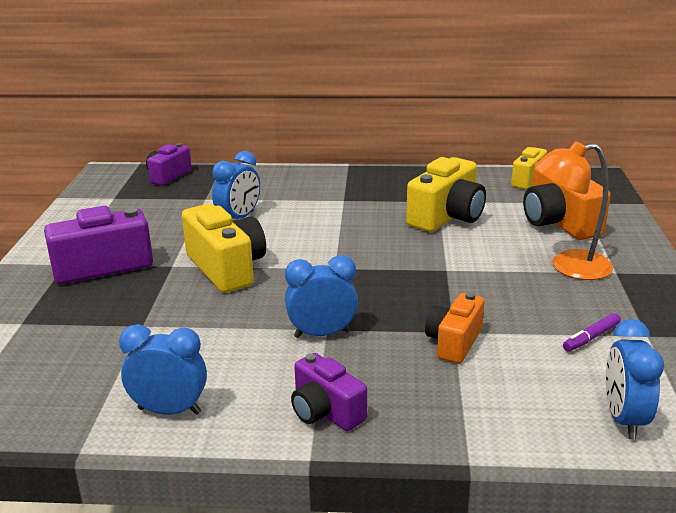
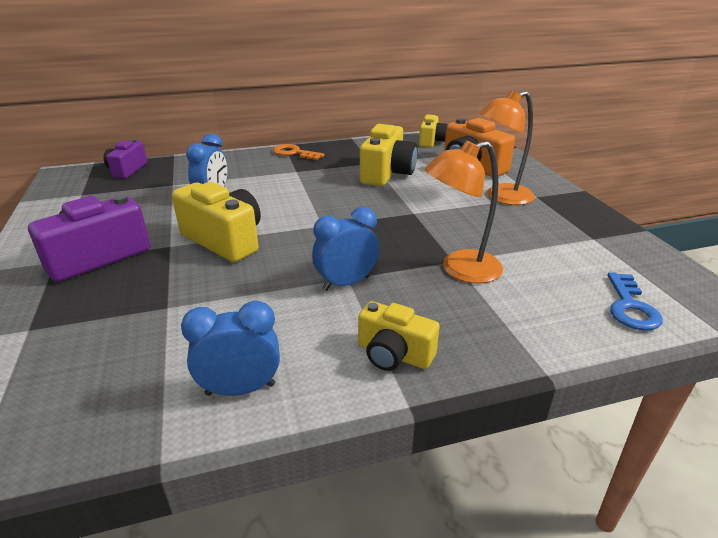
camera: 20 degrees left, 5 degrees up
purple camera [291,353,367,431] -> yellow camera [358,301,440,371]
orange camera [425,292,484,363] -> orange lamp [425,140,503,283]
purple marker [563,313,621,352] -> none
blue clock [605,319,664,439] -> blue key [608,272,663,331]
none -> orange key [273,144,324,160]

